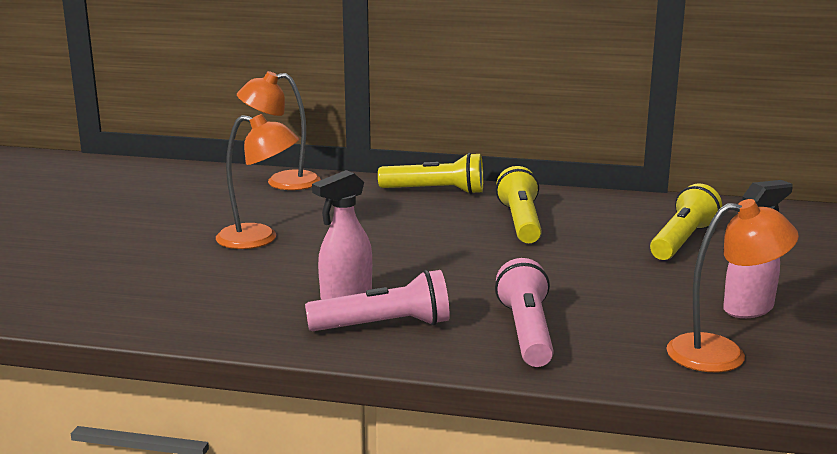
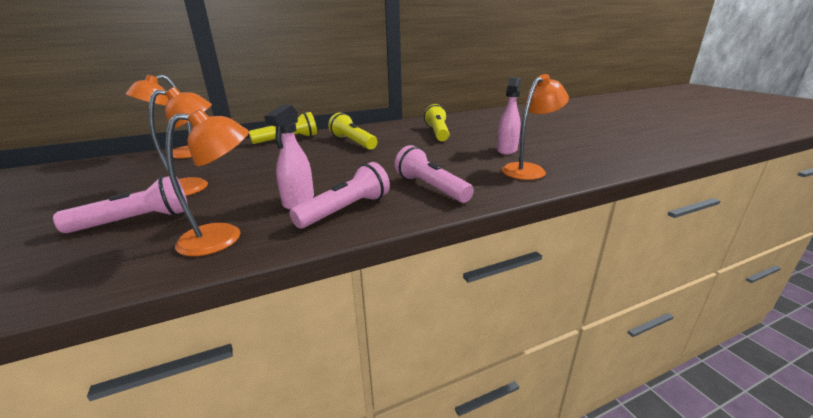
camera: 35 degrees left, 5 degrees up
none -> pink flashlight [53,176,188,233]
none -> orange lamp [165,109,249,256]

